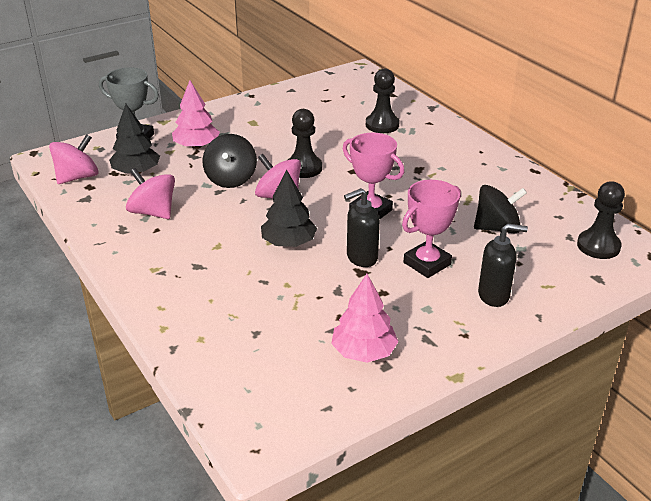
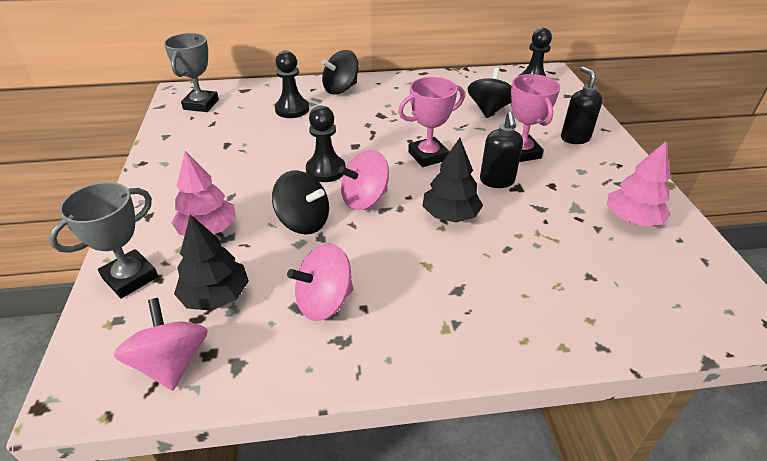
camera: 65 degrees left, 5 degrees up
black soap dispenser [478,223,528,307] -> black soap dispenser turned 45 degrees counterclockwise [561,66,603,144]
none -> grey trophy [164,33,219,112]
none -> black spinning top [322,50,359,95]

